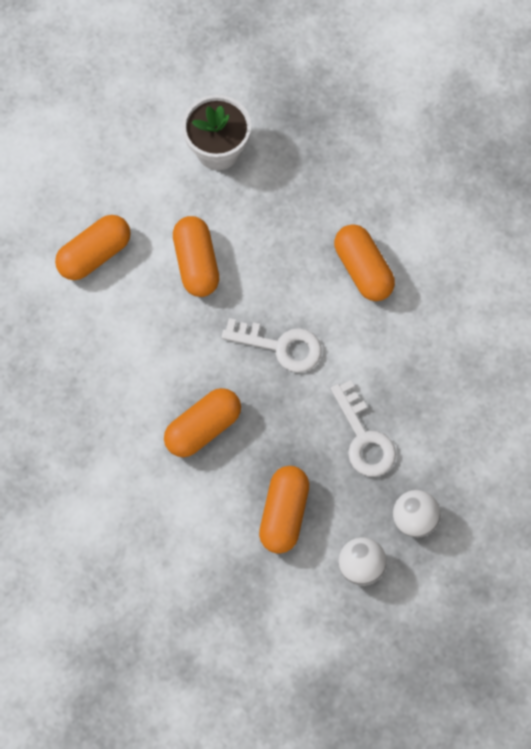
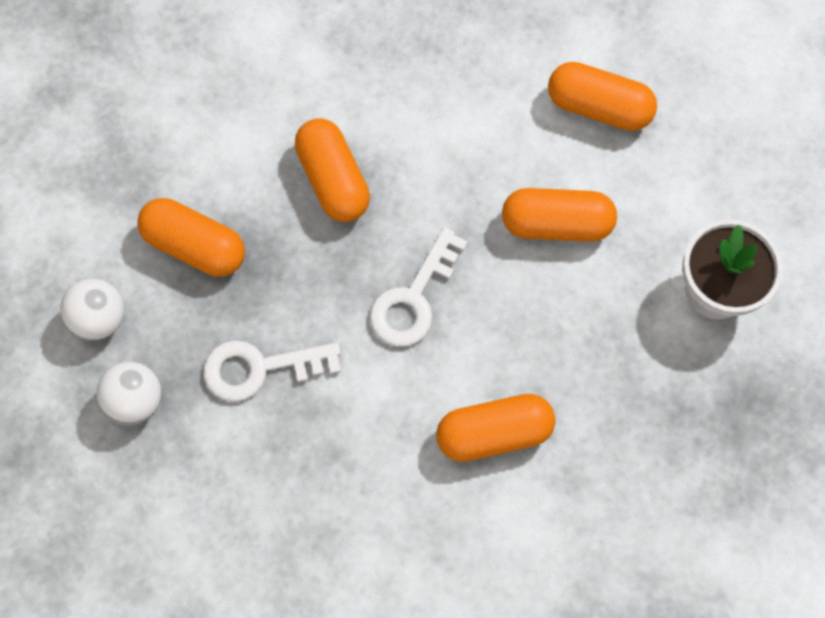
camera: 105 degrees right, 0 degrees up
orange capsule [55,215,131,280] -> orange capsule turned 45 degrees counterclockwise [548,62,657,131]

